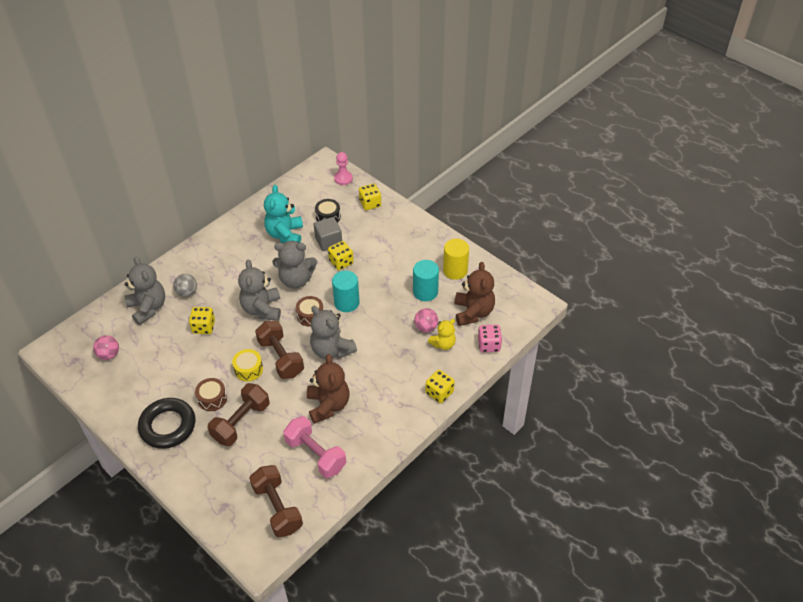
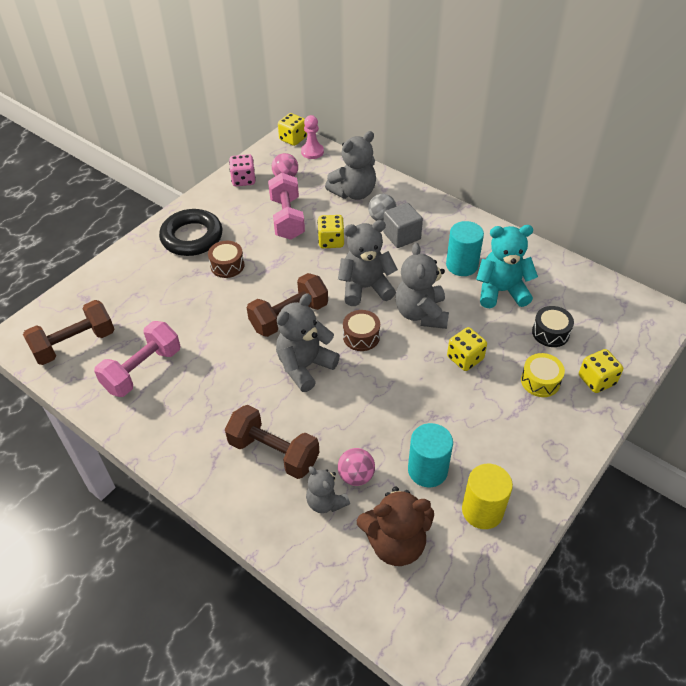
camera: 85 degrees right, 0 degrees up
brown dumbbell [208,383,269,446] -> brown dumbbell moved to [225,405,320,479]
yellow drum [232,349,263,381] -> yellow drum moved to [521,353,565,397]
brown teddy bear [307,354,349,424] -> none
grey cube [314,217,342,251] -> grey cube moved to [383,203,423,248]
turquoise cylinder [332,270,360,312] -> turquoise cylinder moved to [446,221,484,276]
pink pawn [334,152,353,185] -> pink pawn moved to [301,115,324,159]
yellow dice [426,370,455,403] -> yellow dice moved to [278,113,307,146]
yellow teddy bear [428,319,456,350] -> grey teddy bear [306,466,350,513]
pink dice [478,325,502,352] -> pink dice moved to [229,154,256,186]
none -> pink dumbbell [268,173,305,240]

